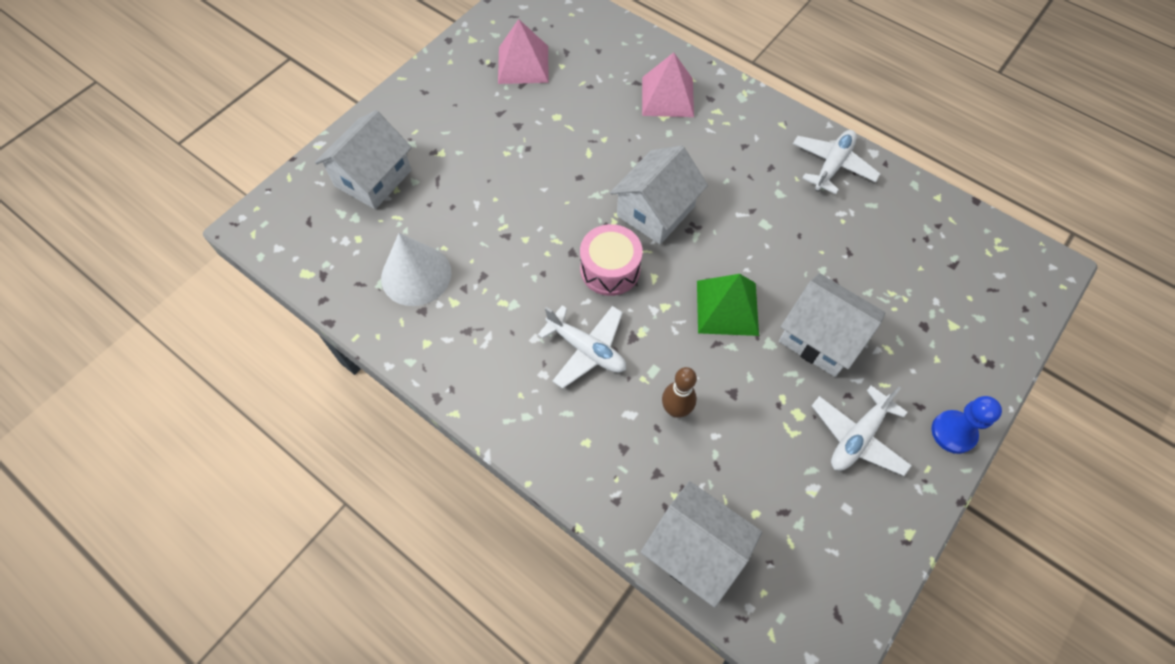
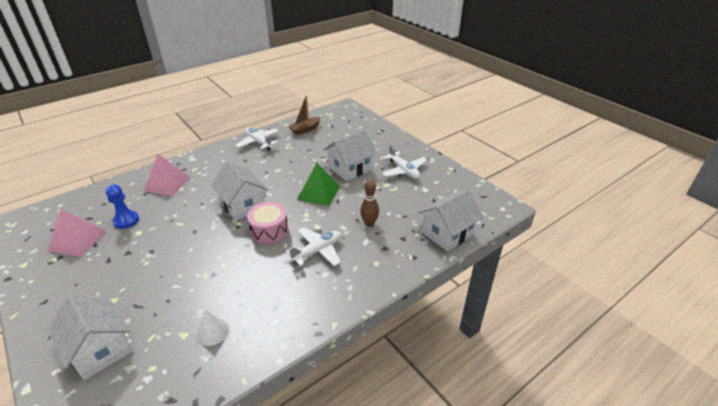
camera: 75 degrees left, 25 degrees down
white cone [381,233,451,306] -> white cone [196,310,229,346], size x0.59
blue pawn [931,396,1002,454] -> blue pawn moved to [106,184,139,229]
none -> brown boat [288,95,321,135]

